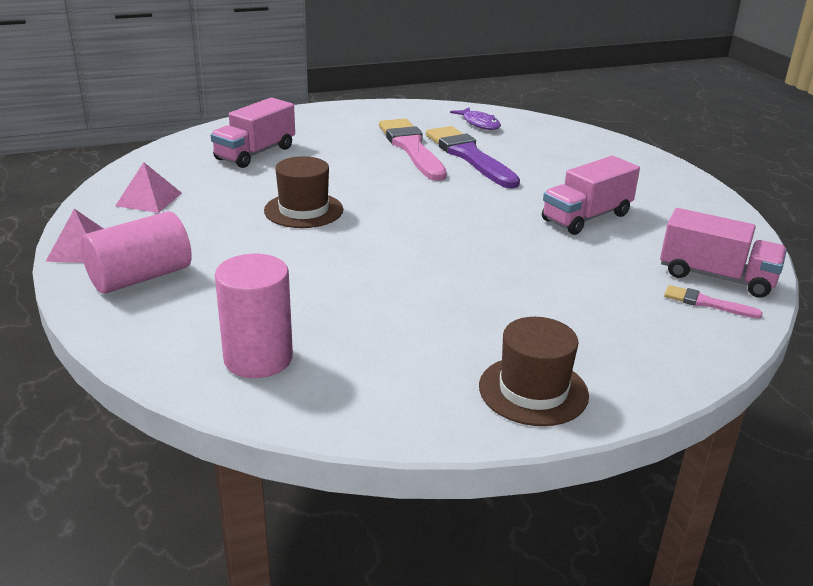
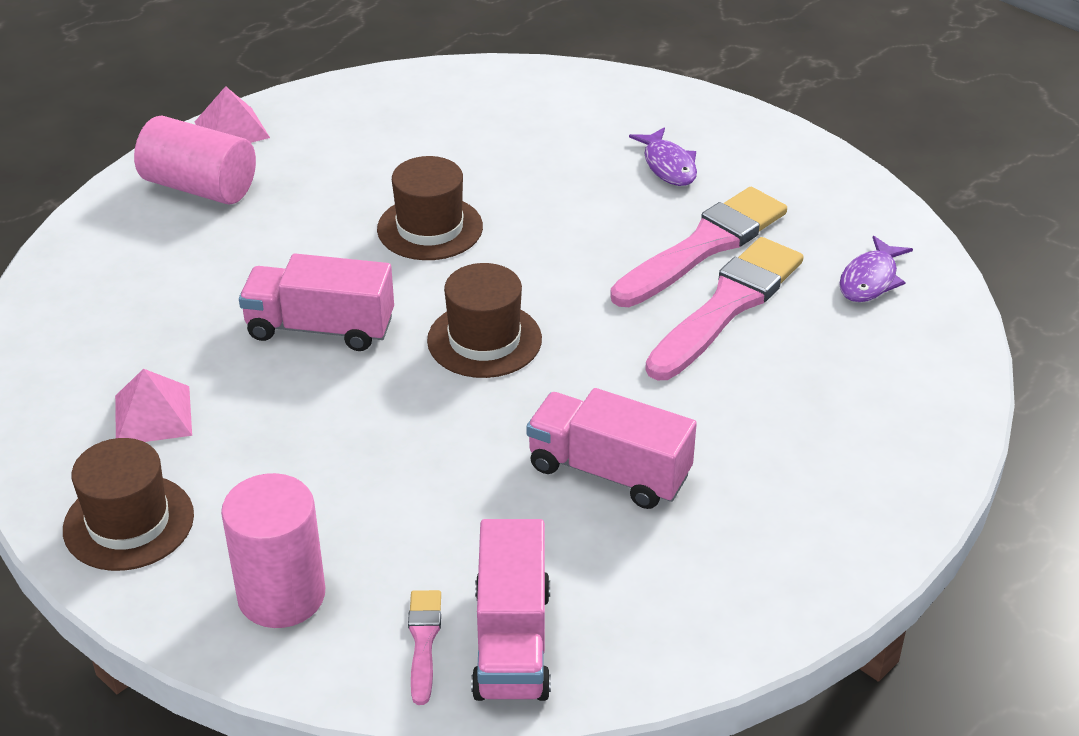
camera: 65 degrees right, 10 degrees up
pink pyramid [115,162,182,213] -> pink pyramid moved to [115,369,192,442]
pink truck [211,97,295,168] -> pink truck moved to [239,254,394,351]
pink cylinder [215,254,293,378] -> pink cylinder moved to [221,473,325,628]
purple brush [426,126,520,188] -> pink brush [645,237,803,380]
none -> brown hat [427,263,542,378]
none -> purple fish [629,127,697,186]

